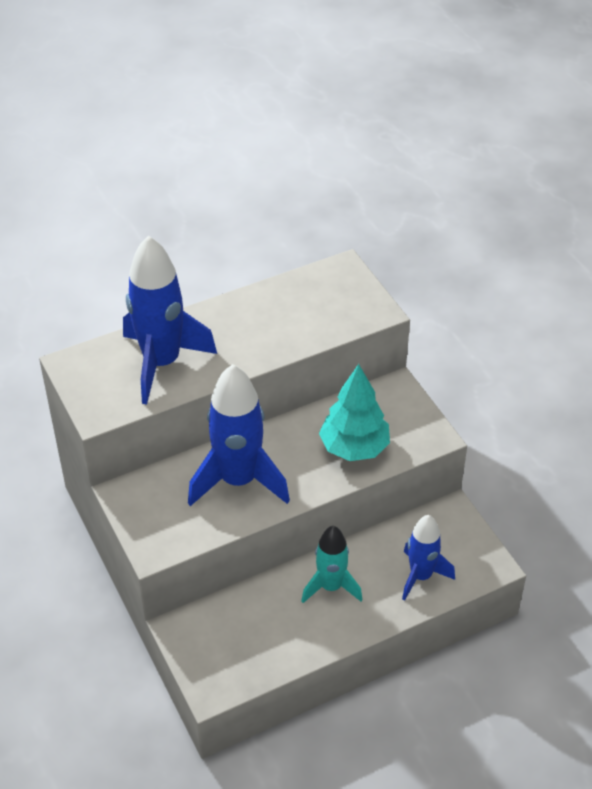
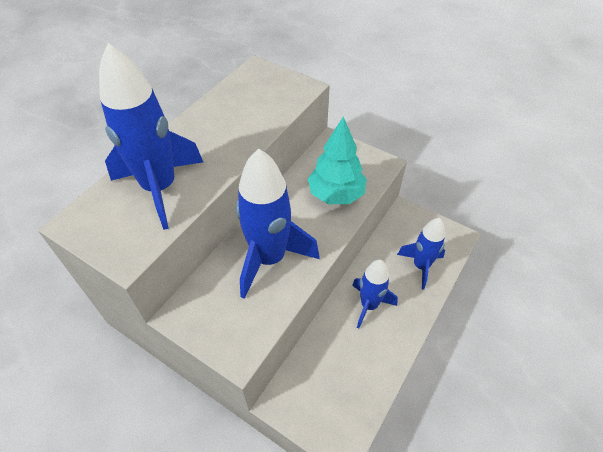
camera: 30 degrees left, 5 degrees up
turquoise rocket [301,526,362,603] -> blue rocket [352,260,398,329]

